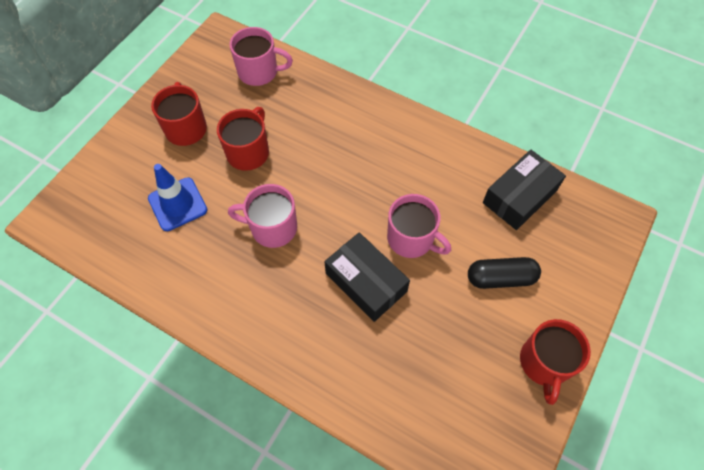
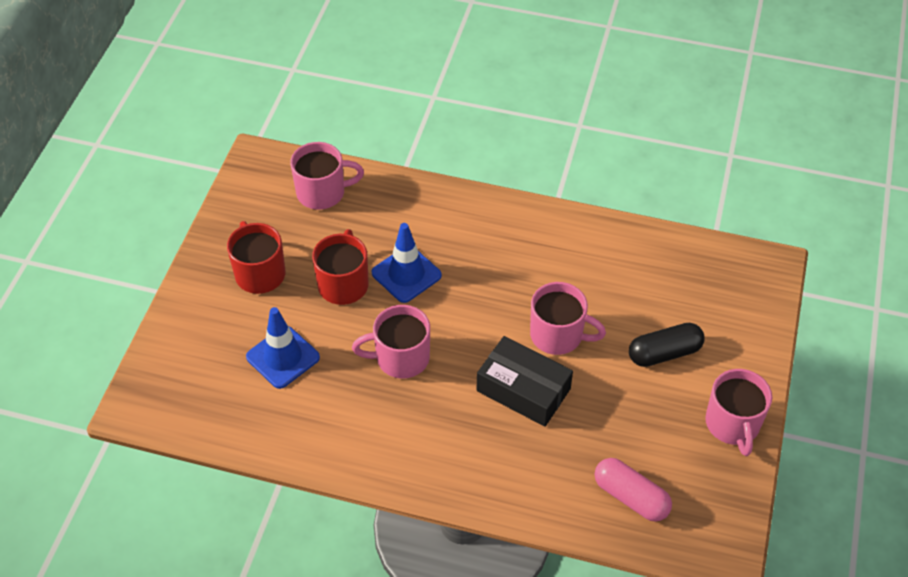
camera: 15 degrees left, 10 degrees down
black box [483,150,566,230] -> none
red mug [520,319,591,405] -> pink mug [705,369,772,456]
none -> blue traffic cone [372,223,442,303]
none -> pink capsule [595,458,672,522]

